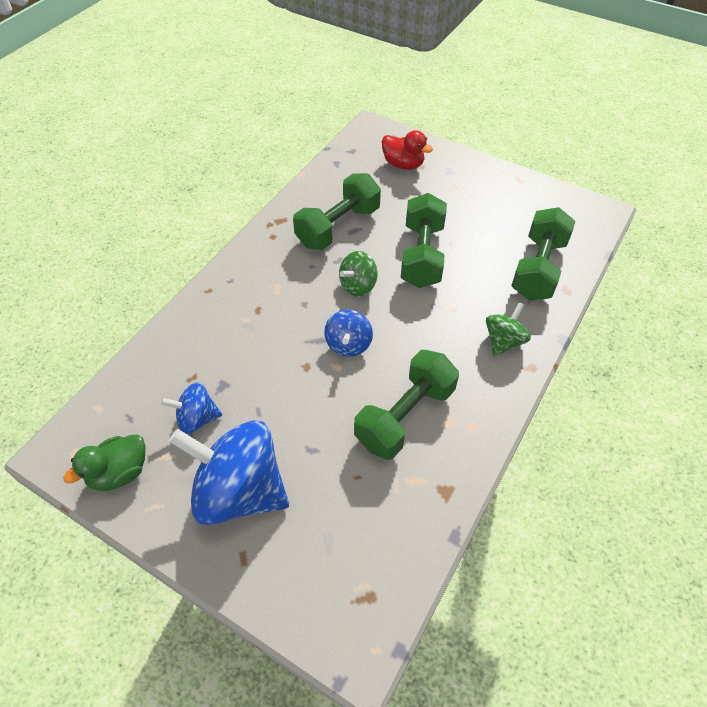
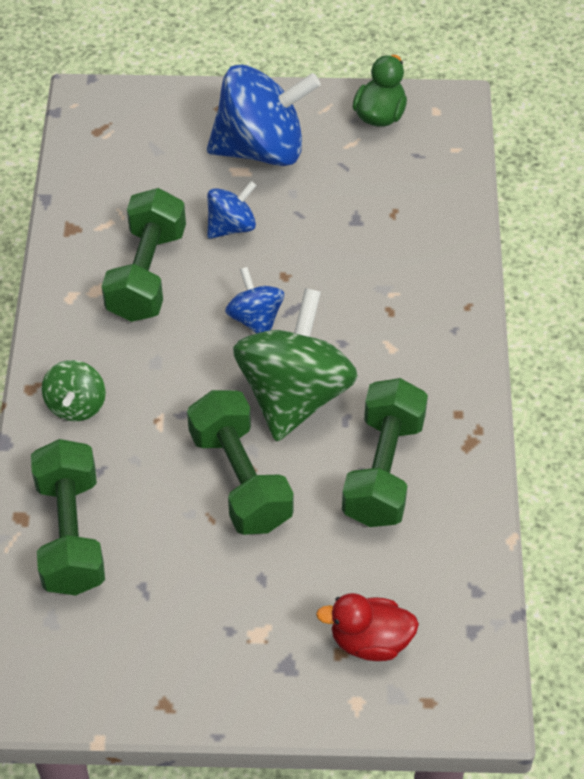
camera: 150 degrees right, 0 degrees up
blue spinning top [161,382,222,434] -> blue spinning top moved to [207,181,257,239]
green spinning top [339,251,377,297] -> green spinning top [233,288,358,442], size x1.97

